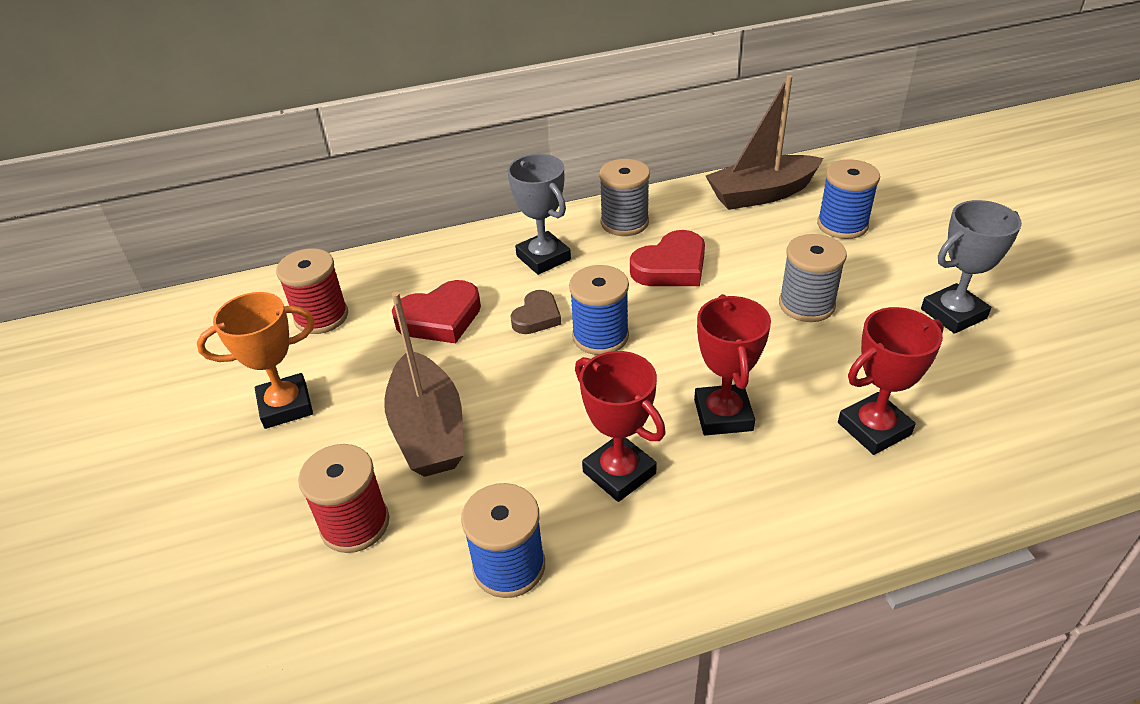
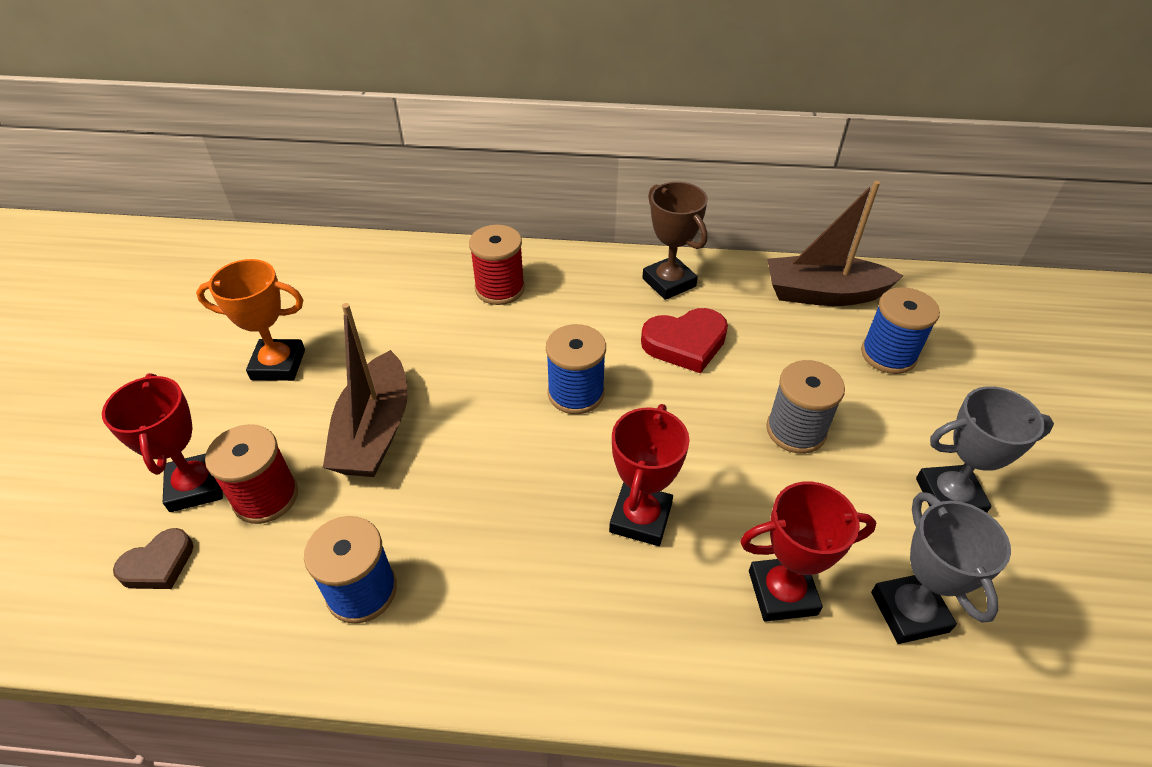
camera: 20 degrees right, 5 degrees up
red spool [276,248,348,334] -> red spool moved to [469,225,525,305]
red heart [392,280,481,343] -> none
grey trophy [507,154,571,275] -> grey trophy moved to [871,492,1011,644]
brown heart [510,290,561,334] -> brown heart moved to [113,528,193,589]
red trophy [575,351,666,502] -> red trophy moved to [102,373,223,512]
grey spool [599,159,650,236] -> brown trophy [642,182,708,300]

